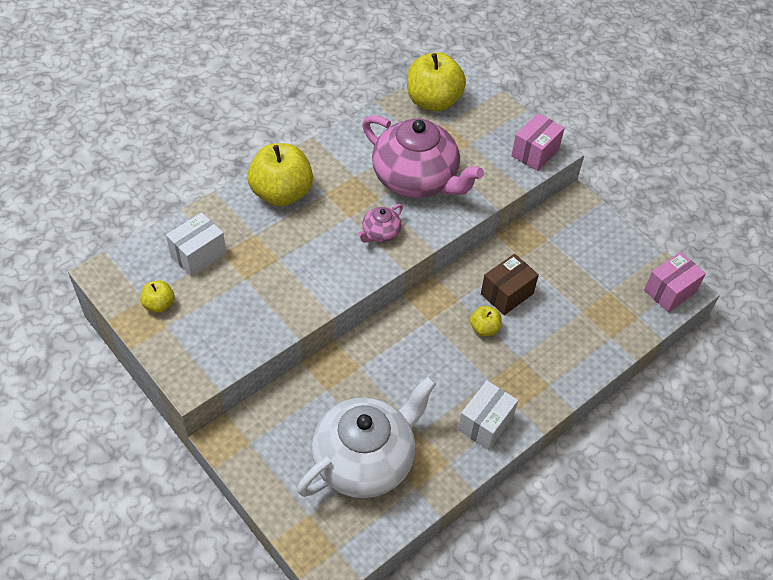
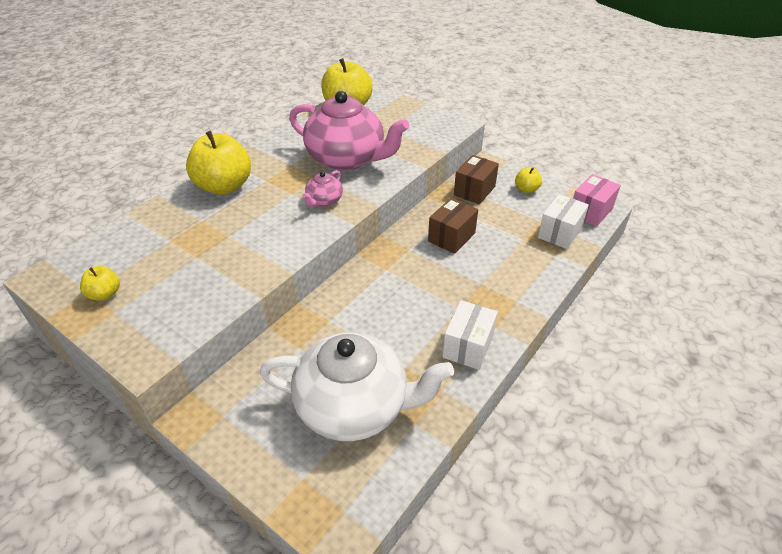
camera: 10 degrees left, 10 degrees down
white box [166,212,226,276] -> white box moved to [538,194,589,249]
white teapot [297,376,437,498] -> white teapot turned 60 degrees clockwise [260,333,454,441]
yellow apple [470,306,502,336] -> yellow apple moved to [515,167,542,193]
pink box [511,113,565,171] -> none
none -> brown box [454,155,499,204]

